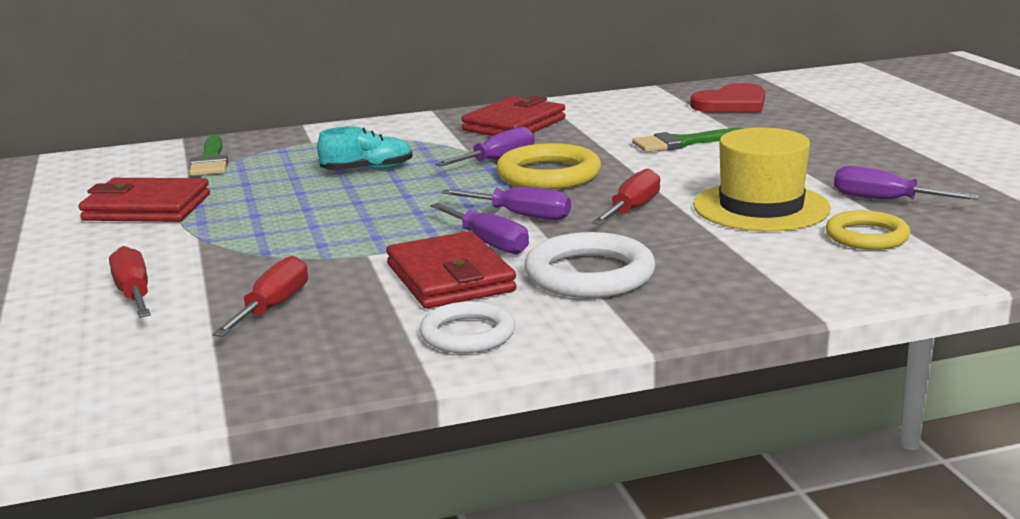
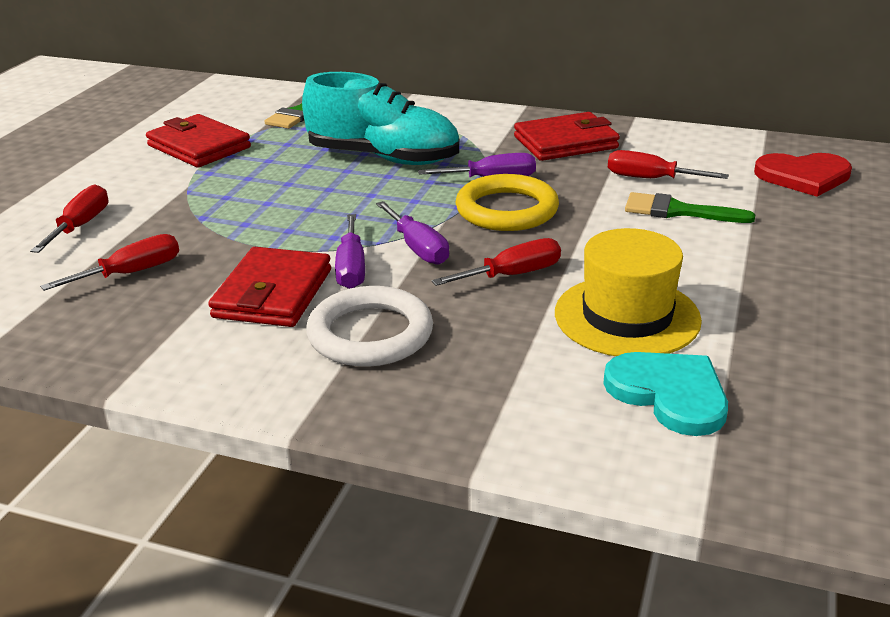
camera: 35 degrees right, 10 degrees up
turquoise shoe [317,126,413,170] -> turquoise shoe [302,72,459,165], size x1.92
white ring [420,301,515,353] -> none
yellow ring [825,210,911,250] -> turquoise heart [603,352,728,436]
purple screwdriver [834,166,979,200] -> none
none -> red screwdriver [608,150,729,179]

